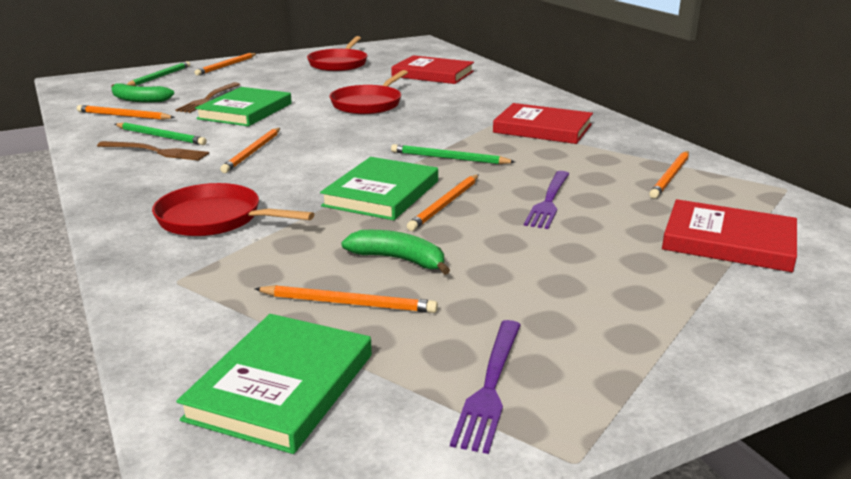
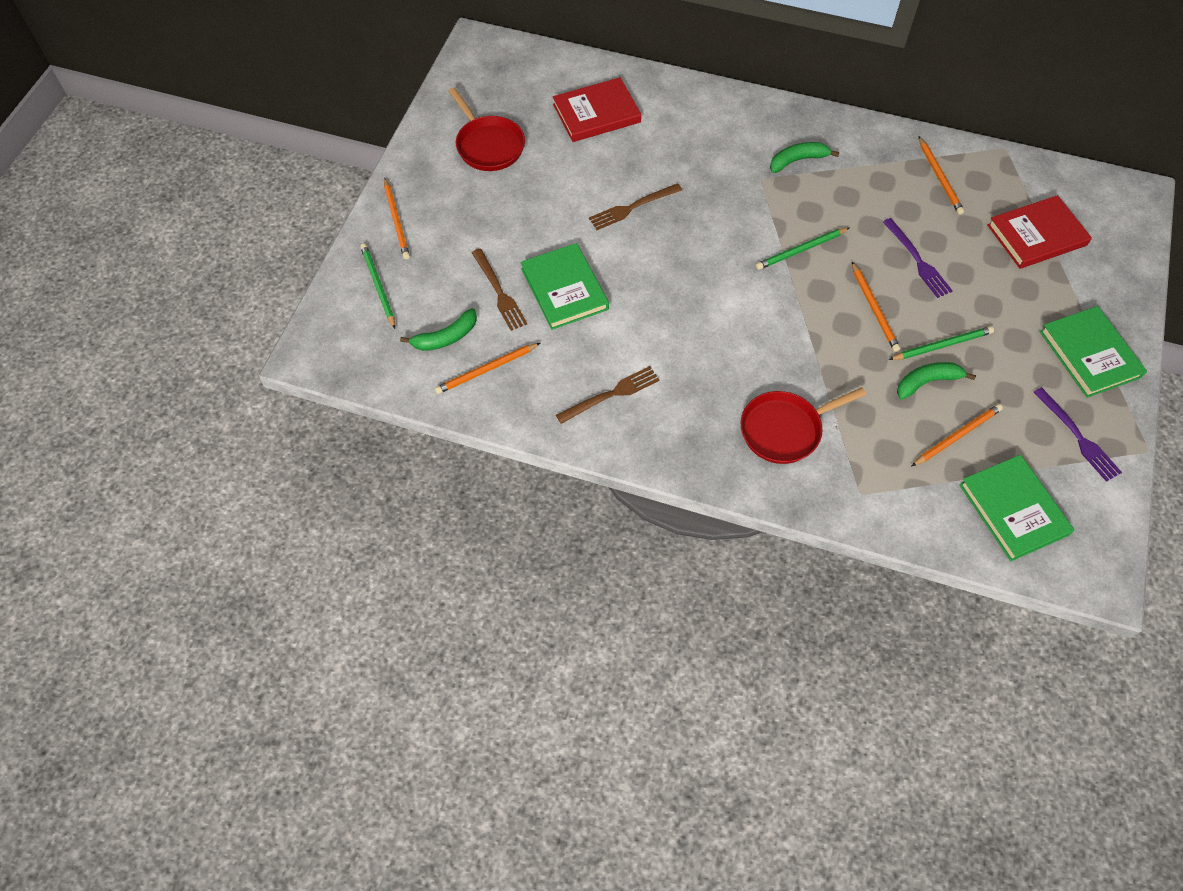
camera: 45 degrees left, 35 degrees up
green pencil [115,122,207,145] -> green pencil moved to [888,326,994,360]
orange pencil [220,128,280,173] -> none
green book [320,157,438,220] -> green book moved to [1040,306,1147,398]
red pan [330,70,408,114] -> brown fork [589,183,682,230]
red book [493,103,593,144] -> green banana [770,142,839,173]

